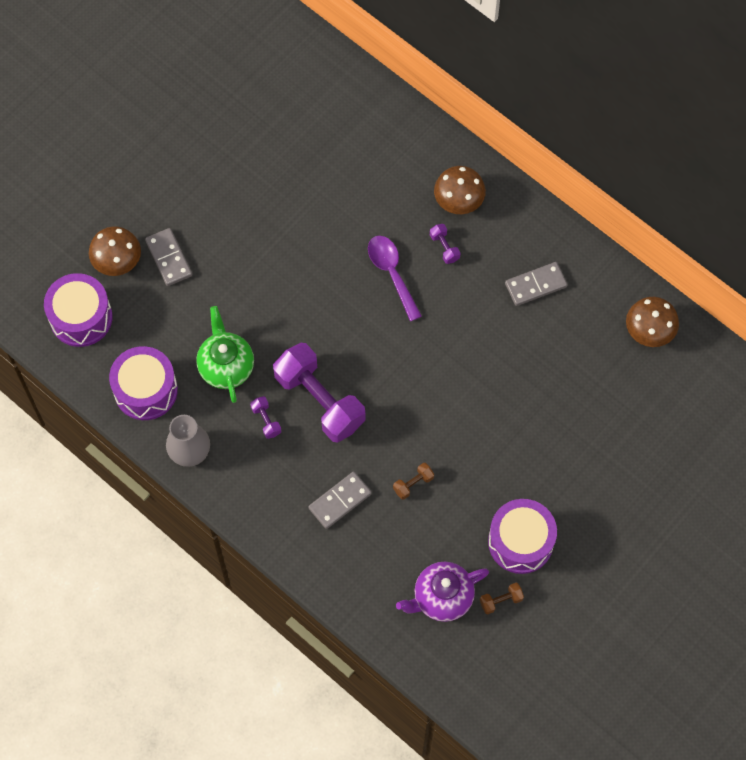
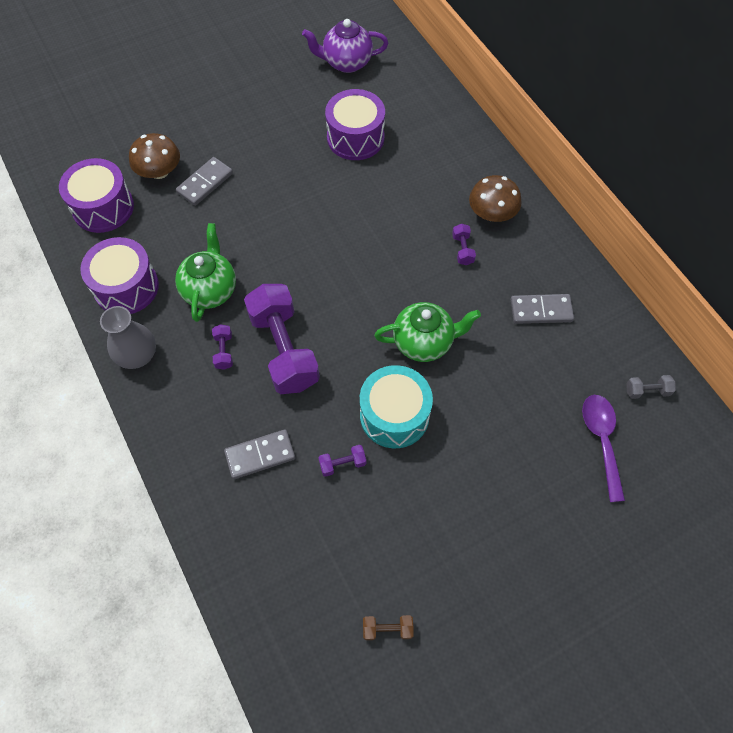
camera: 20 degrees right, 5 degrees down
grey domino [145,228,192,286] -> grey domino turned 45 degrees clockwise [176,157,233,206]
purple spoon [368,236,422,321] -> purple spoon moved to [582,395,625,502]
brown dumbbell [393,463,434,500] -> purple dumbbell [318,445,366,477]
purple teapot [396,562,489,622] -> purple teapot moved to [302,19,388,73]
purple drum [488,499,557,574] -> purple drum moved to [325,89,385,160]
brown mushroom [626,297,679,347] -> grey dumbbell [626,375,676,399]
none -> turquoise drum [360,365,433,448]
none -> green teapot [374,302,481,362]

